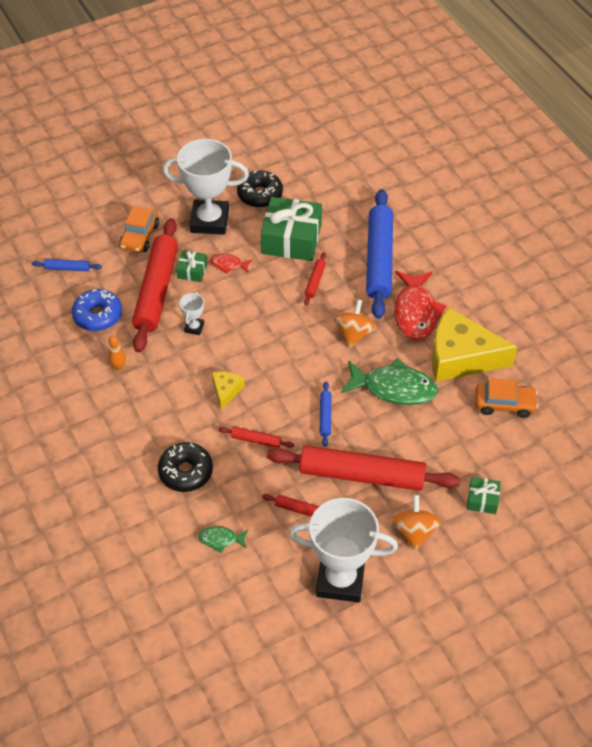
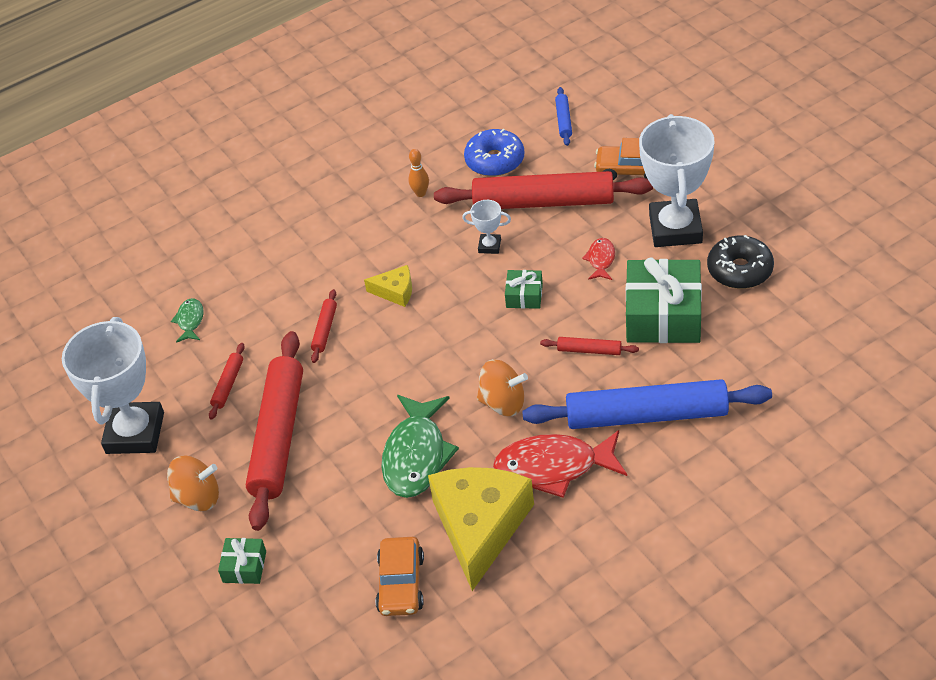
camera: 90 degrees right, 5 degrees down
black donut [158,442,213,492] -> none
green gift [176,250,207,282] -> green gift moved to [505,270,543,309]
blue rolling pin [319,382,331,447] -> none

